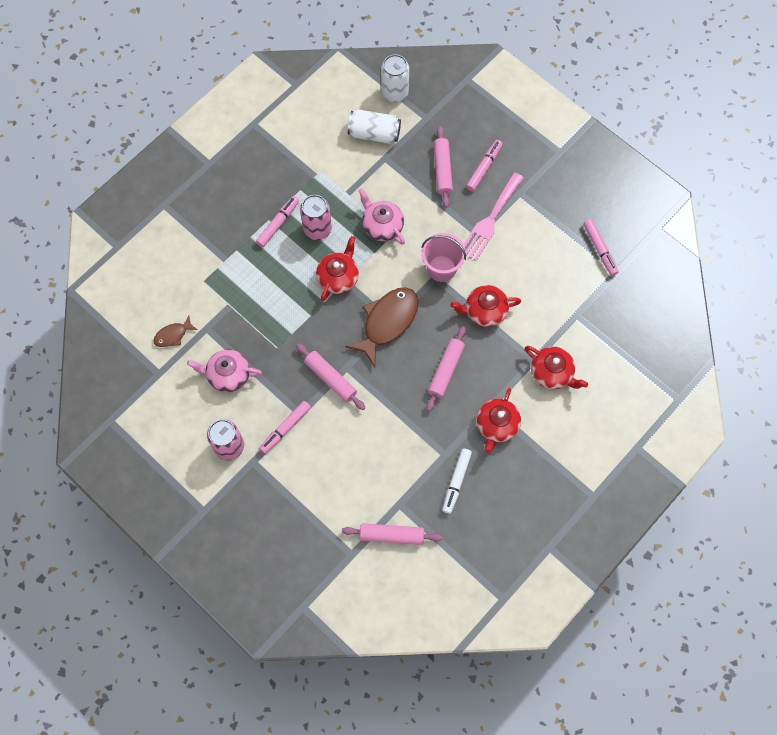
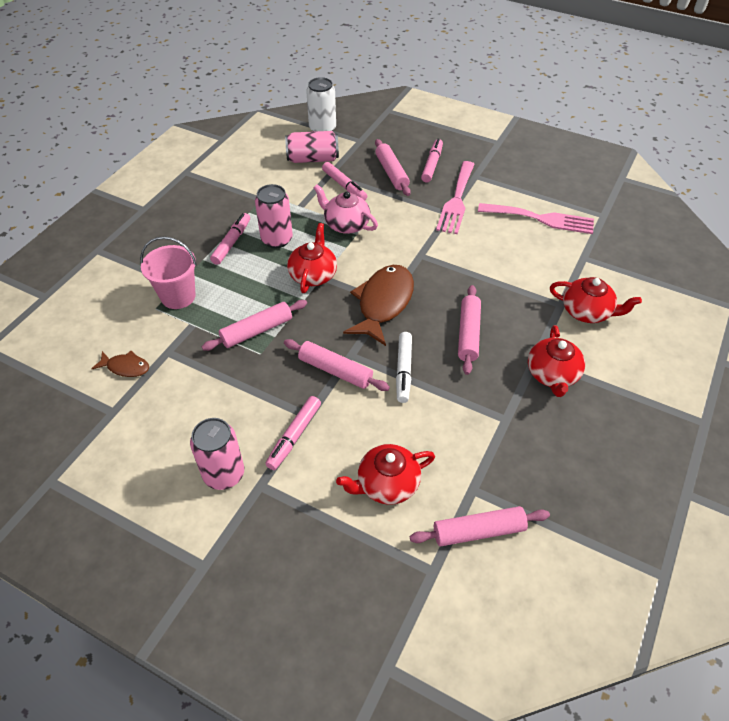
camera: 15 degrees left, 20 degrees down
brown fish [153,316,198,347] -> brown fish turned 120 degrees counterclockwise [91,351,149,377]
pink teapot [187,349,262,392] -> none
white can [348,110,401,144] -> pink can [285,131,339,163]
pink bucket [421,233,466,282] -> pink bucket moved to [140,236,197,309]
white marker [442,448,472,514] -> white marker moved to [396,332,412,403]
red teapot [450,285,521,327] -> red teapot moved to [336,444,435,505]
pink marker [583,219,618,276] -> pink marker moved to [322,162,367,200]
none -> pink rolling pin [202,300,307,351]
none -> pink fork [478,203,594,234]

